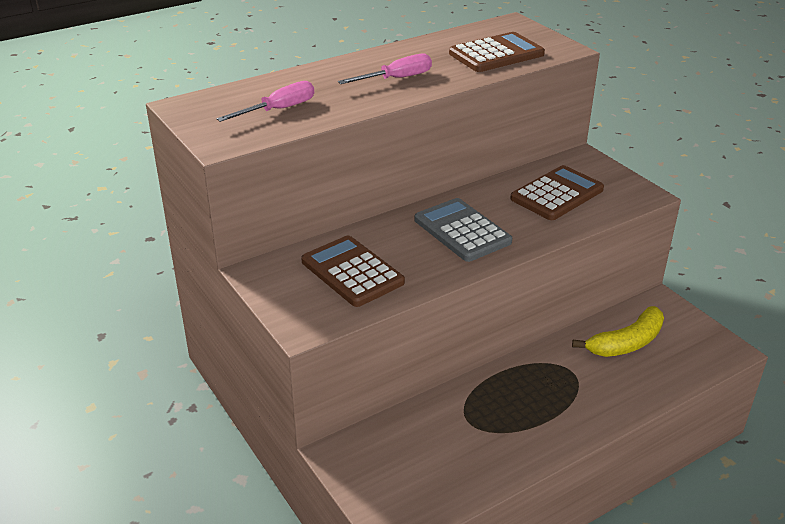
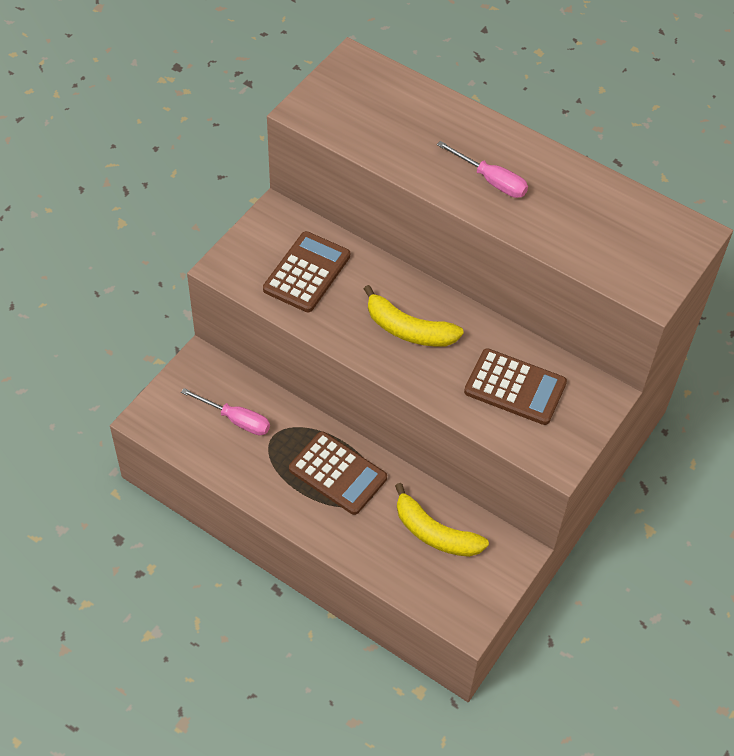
camera: 65 degrees right, 20 degrees up
pink screwdriver [217,81,314,122] -> pink screwdriver moved to [181,388,270,435]
grey calculator [415,198,512,262] -> yellow banana [364,285,464,347]
brown calculator [449,32,545,72] -> brown calculator moved to [289,431,387,515]

